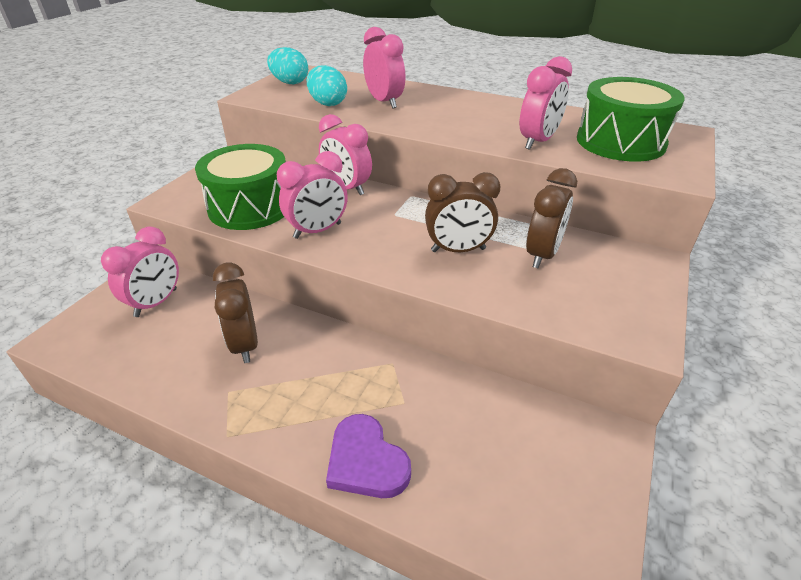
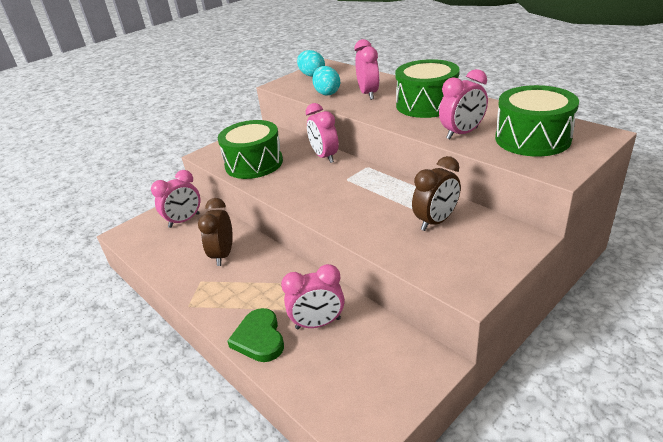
camera: 25 degrees right, 5 degrees down
pink clock [277,151,348,239] -> pink clock moved to [281,264,345,329]
purple heart [326,414,411,498] -> green heart [227,308,284,362]
brown clock [425,172,500,252] -> none
none -> green drum [395,59,460,118]

